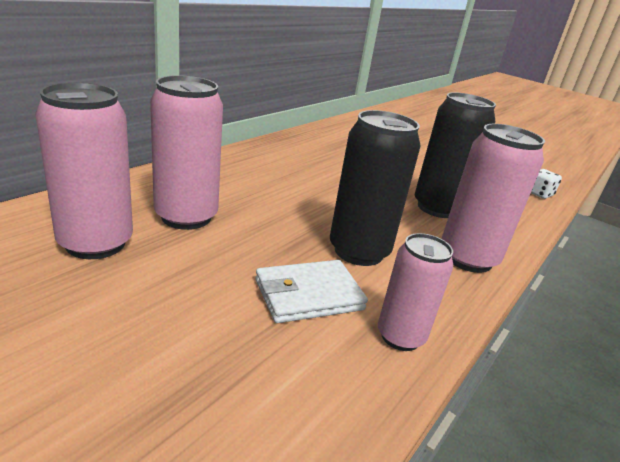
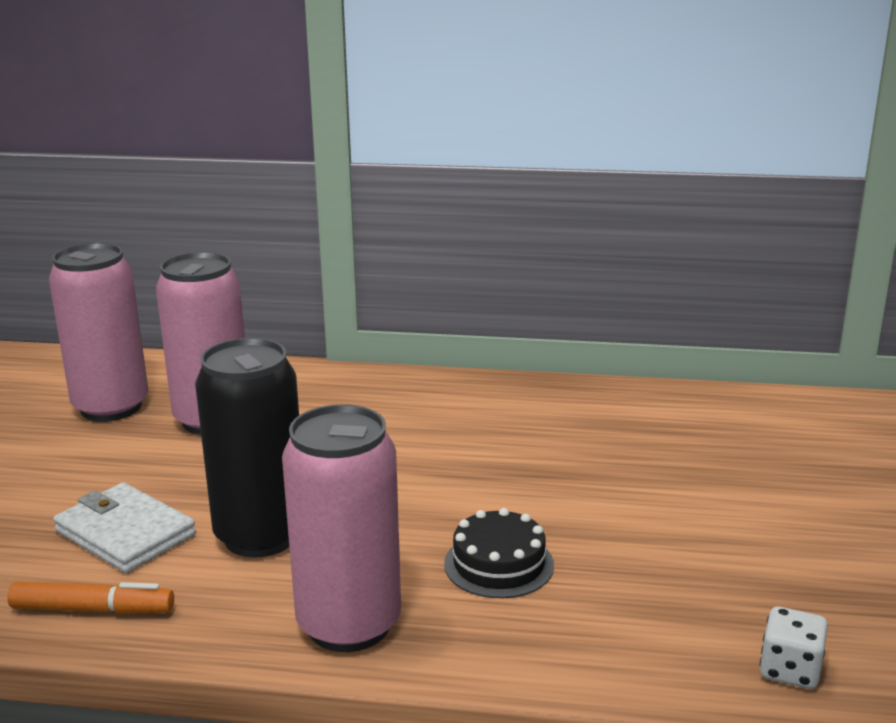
camera: 65 degrees right, 5 degrees down
pink can [378,233,453,351] -> orange marker [7,582,174,614]
black can [415,92,496,218] -> black cake [444,508,554,598]

